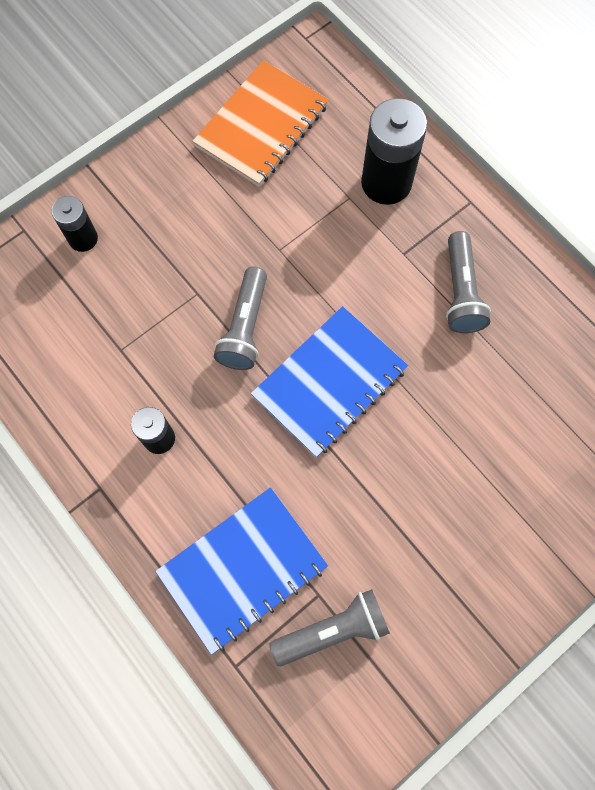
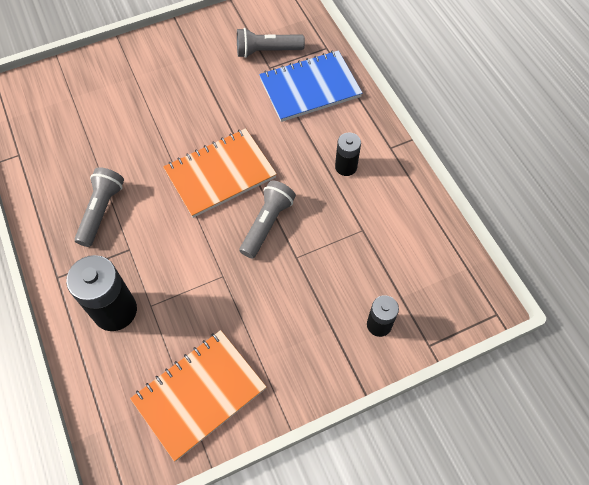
camera: 165 degrees left, 10 degrees down
blue notebook [251,306,408,458] -> orange notebook [163,128,277,218]

